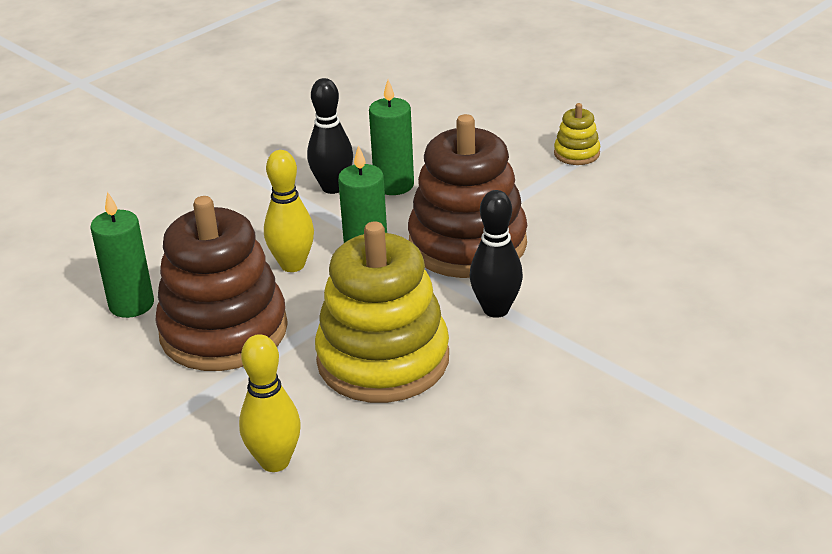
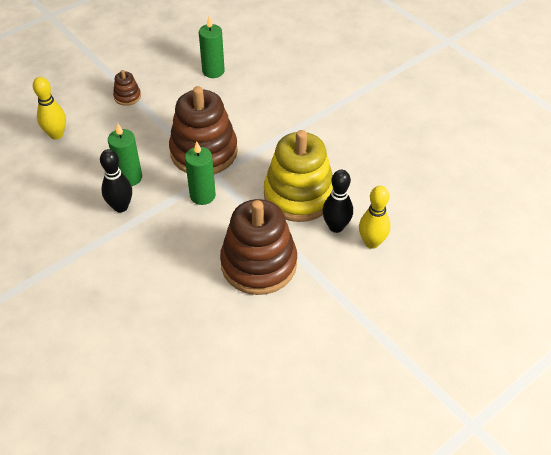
camera: 85 degrees left, 15 degrees up
green candle [90,191,154,318] -> green candle moved to [199,17,225,78]
yellow bowling pin [264,150,314,272] -> yellow bowling pin moved to [33,77,66,140]
black bowling pin [470,190,523,318] -> black bowling pin moved to [322,170,353,233]
yellow stacking toy [554,103,600,165] -> brown stacking toy [113,70,141,106]

